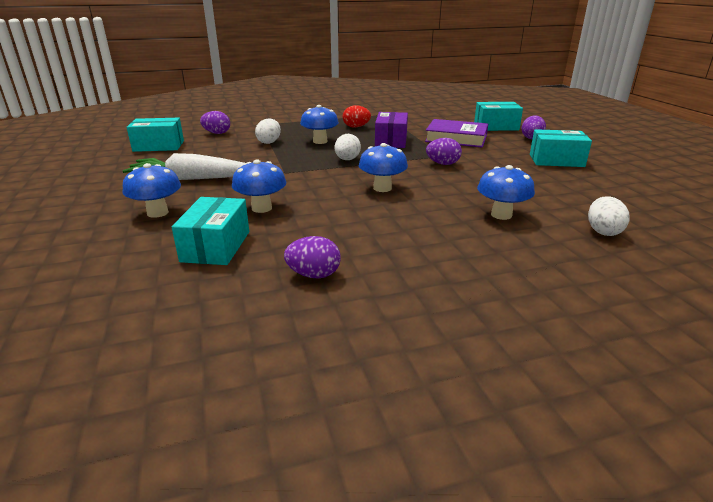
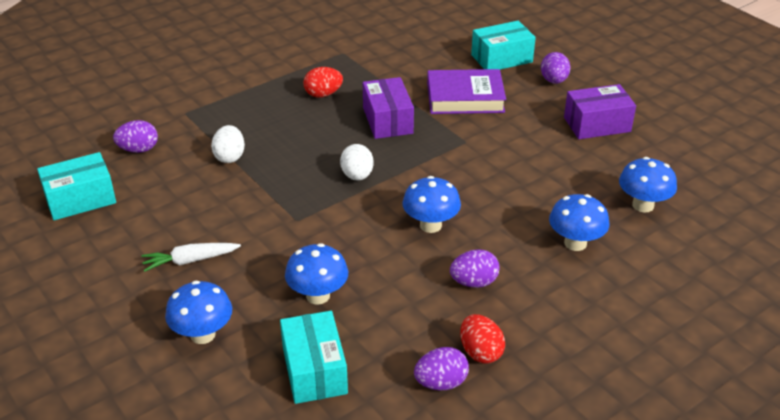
camera: 20 degrees left, 10 degrees up
white carrot [122,153,246,180] -> white carrot [141,243,241,272], size x0.57
blue mushroom [300,105,339,144] -> blue mushroom moved to [619,157,677,213]
purple egg [426,138,462,165] -> purple egg moved to [450,249,500,288]
turquoise box [530,129,592,167] -> purple box [564,84,636,139]
white egg [588,196,630,236] -> none
none -> red egg [460,314,505,364]

